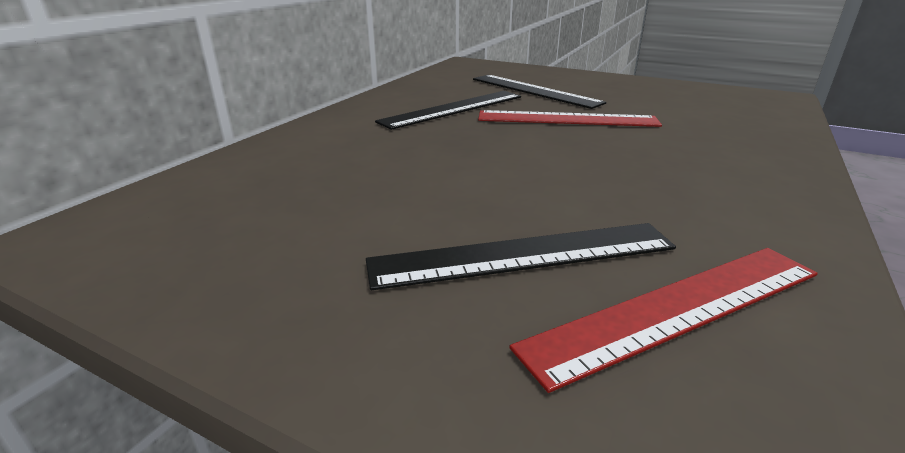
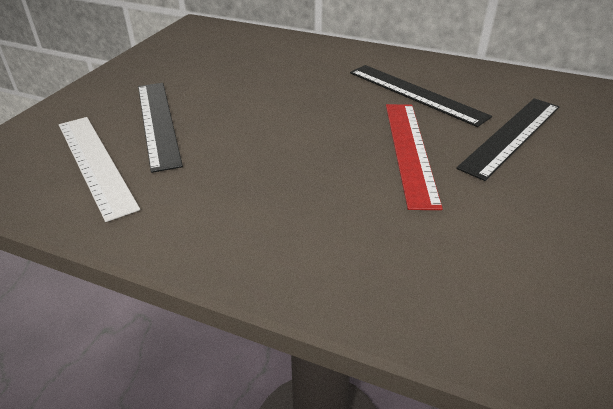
camera: 85 degrees right, 10 degrees up
red ruler [509,248,818,393] -> white ruler [59,117,140,222]

